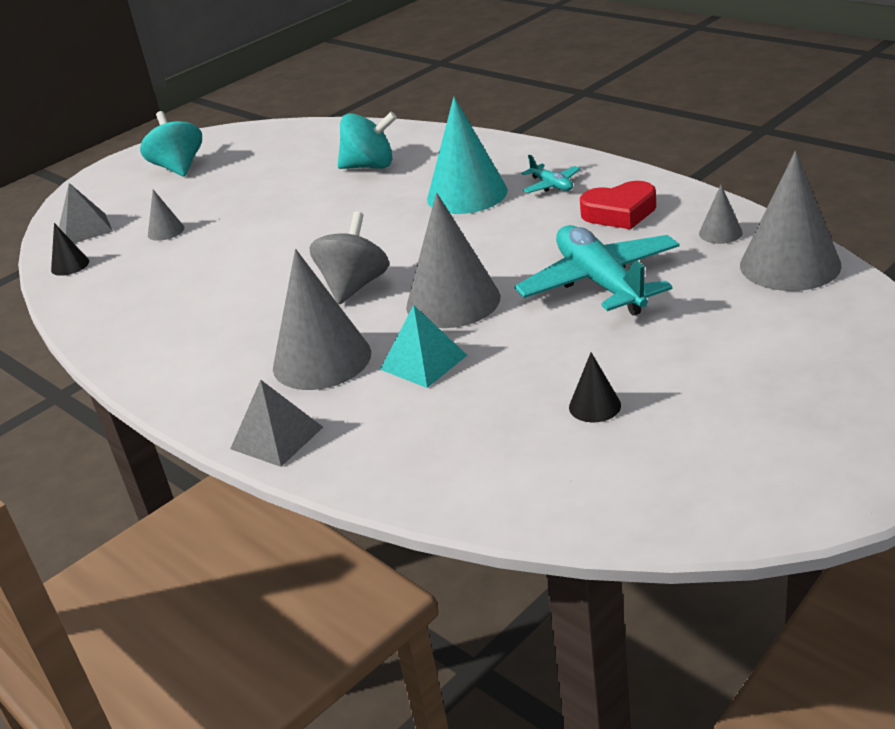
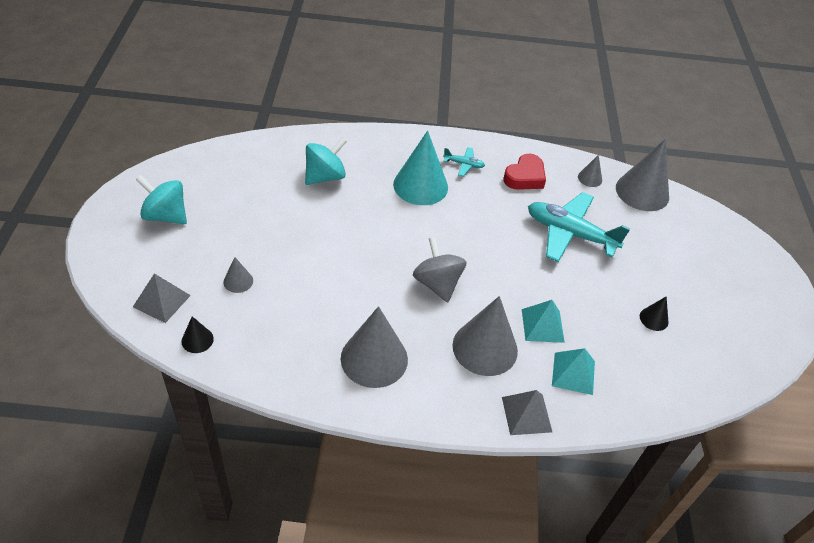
camera: 50 degrees left, 15 degrees up
grey cone [406,193,500,328] -> grey cone moved to [341,306,408,388]
none -> turquoise pyramid [552,348,595,395]

